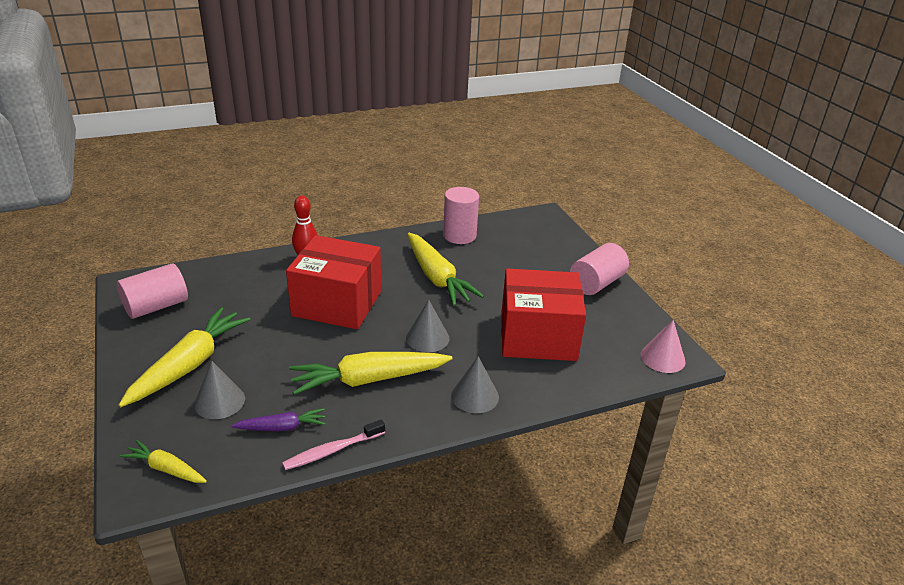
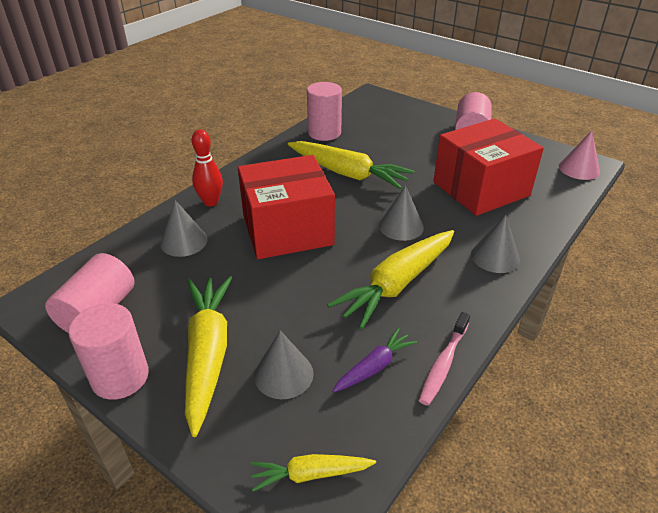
camera: 30 degrees left, 5 degrees up
none -> pink cylinder [68,303,149,400]
none -> grey cone [160,200,208,257]

